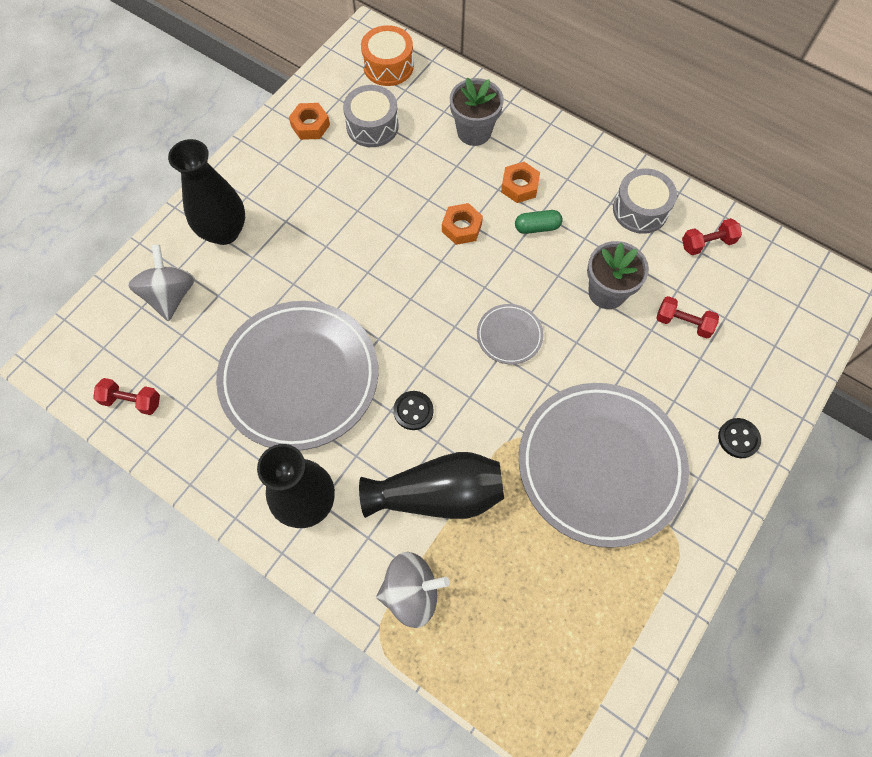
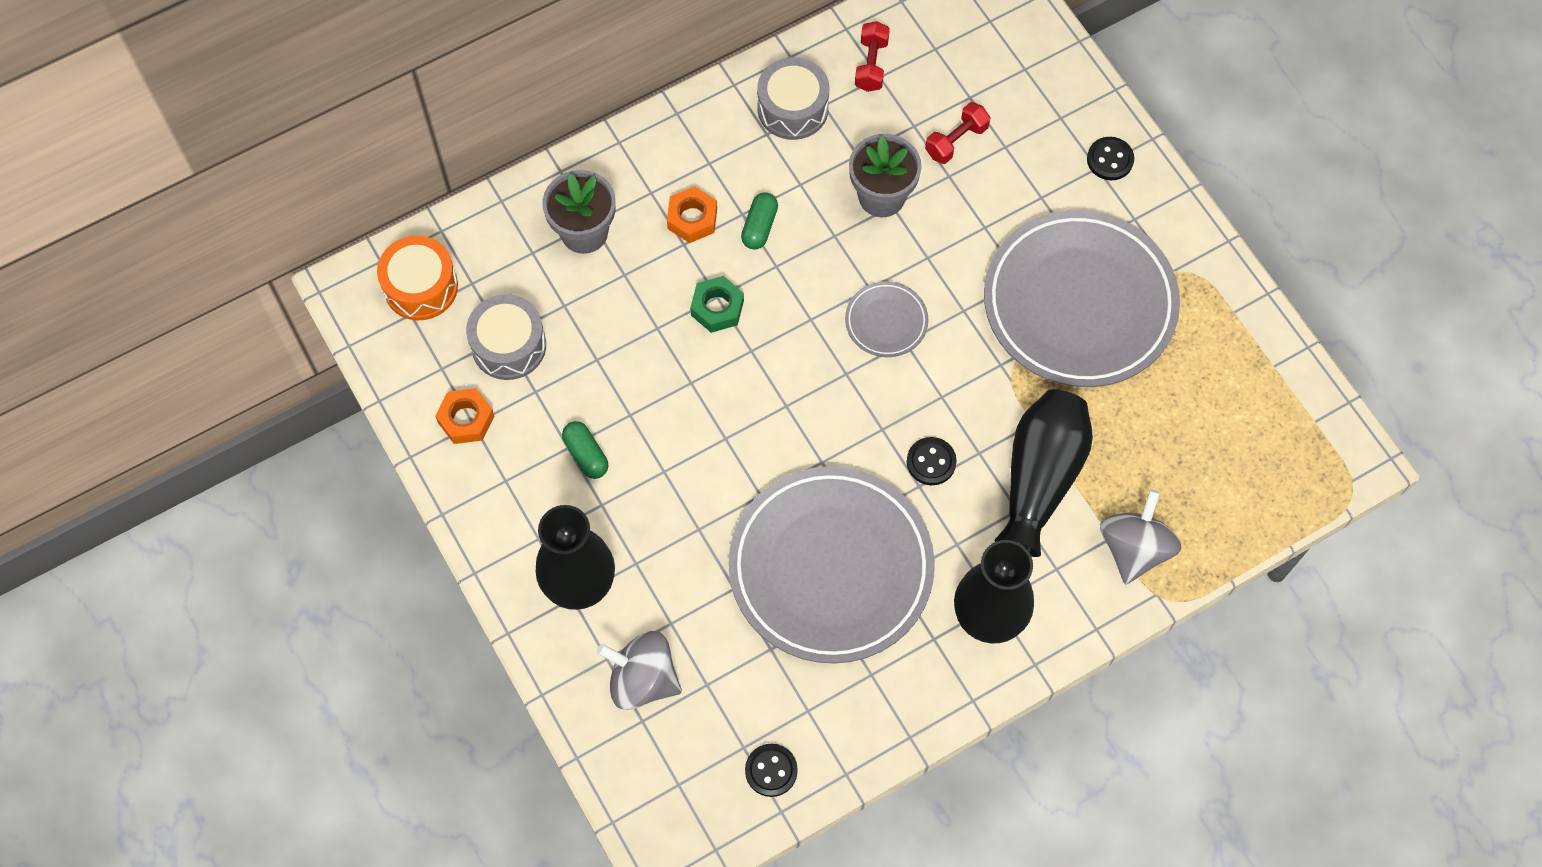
camera: 65 degrees left, 0 degrees up
red dumbbell [93,378,160,415] -> black button [745,744,798,797]
orange nut [442,203,483,245] -> green nut [690,276,744,333]
none -> green capsule [562,421,608,479]

